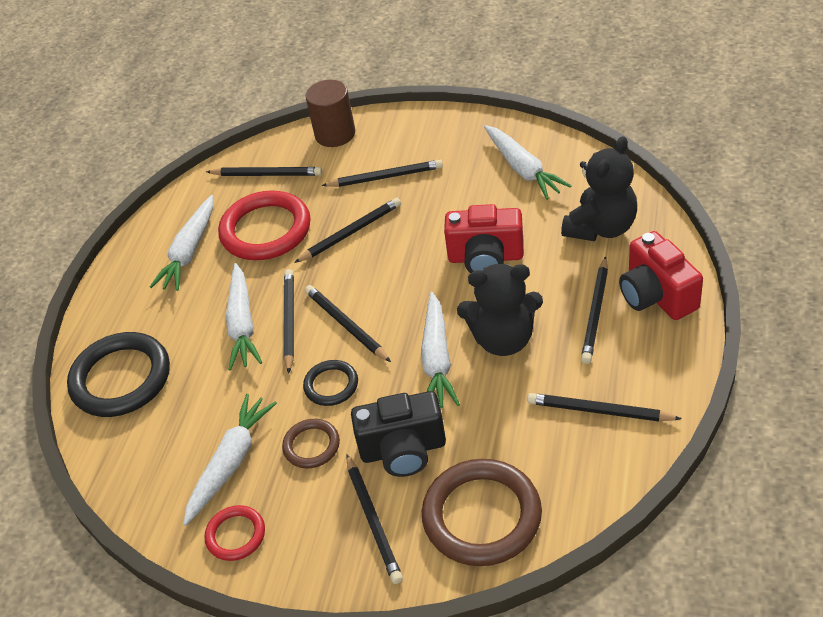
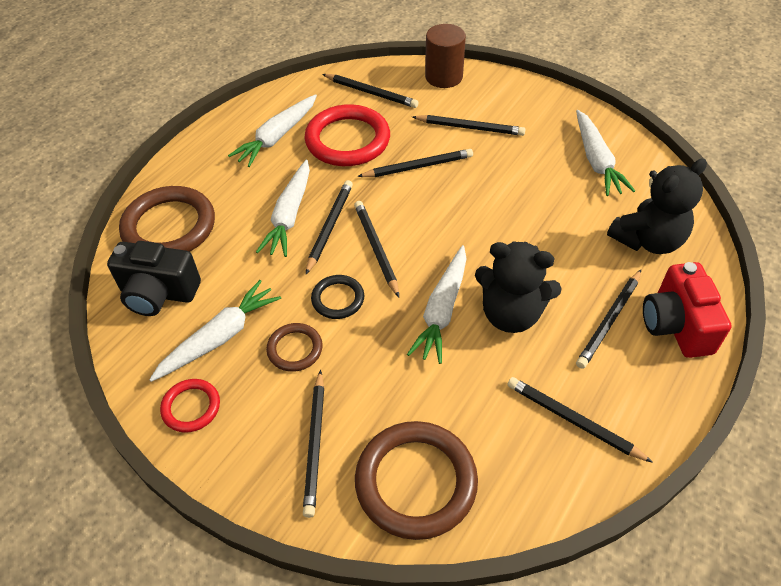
camera: 15 degrees right, 5 degrees up
black ring [67,332,170,417] -> brown ring [119,186,215,252]
black camera [351,391,446,477] -> black camera moved to [107,241,201,316]
red camera [444,204,524,273] -> none

